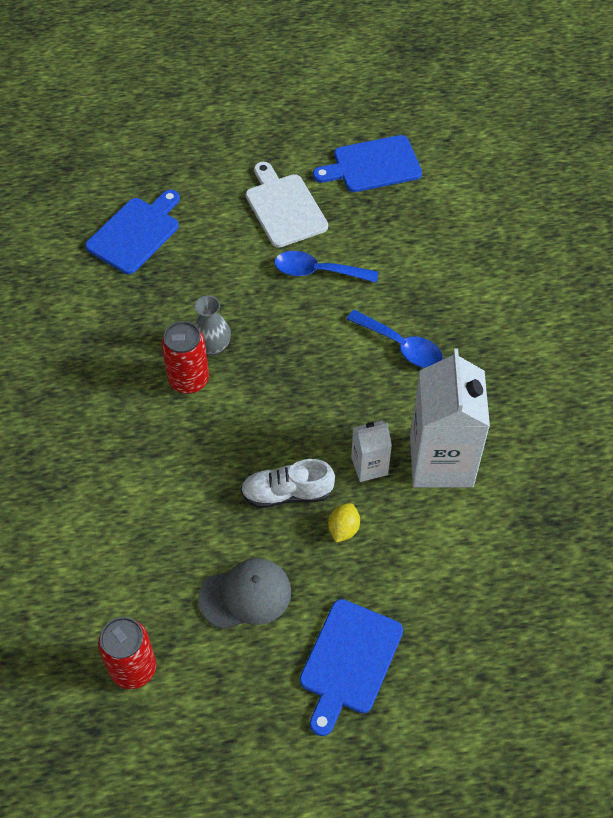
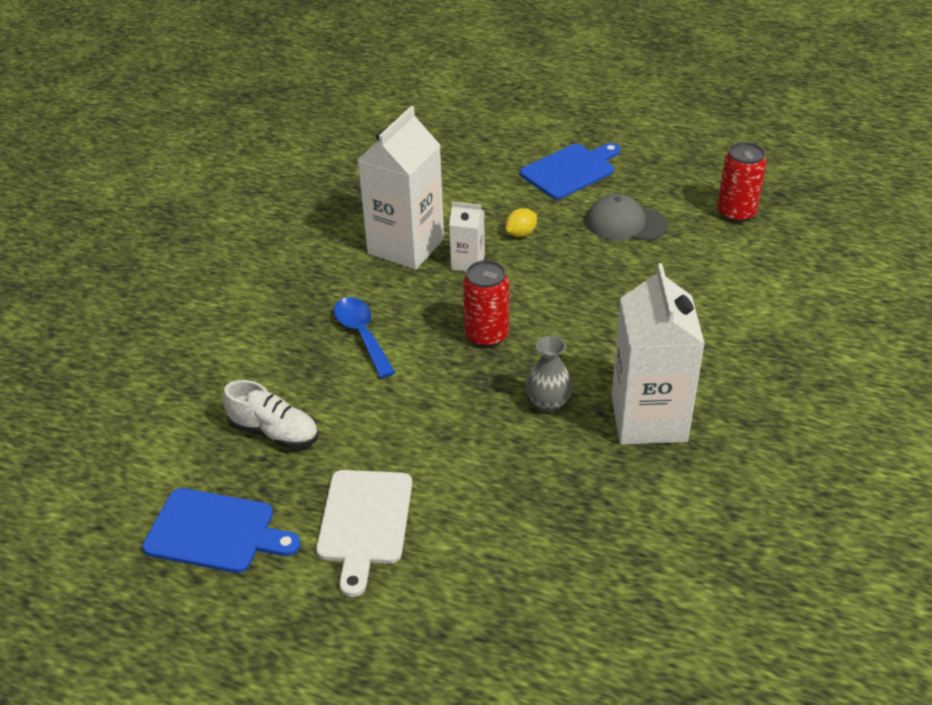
camera: 150 degrees left, 15 degrees down
blue cutting board [85,190,180,274] -> none
red can [161,321,209,394] -> red can moved to [463,260,509,348]
white shoe [241,459,335,508] -> white shoe moved to [223,380,318,449]
blue spoon [274,251,378,283] -> none
none -> white carton [612,263,705,445]

